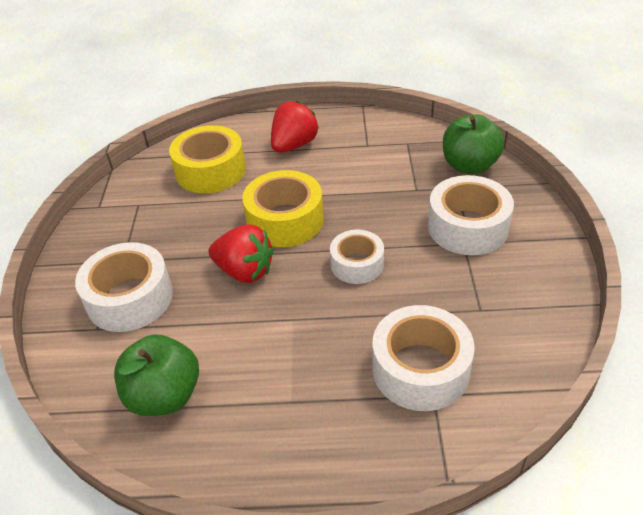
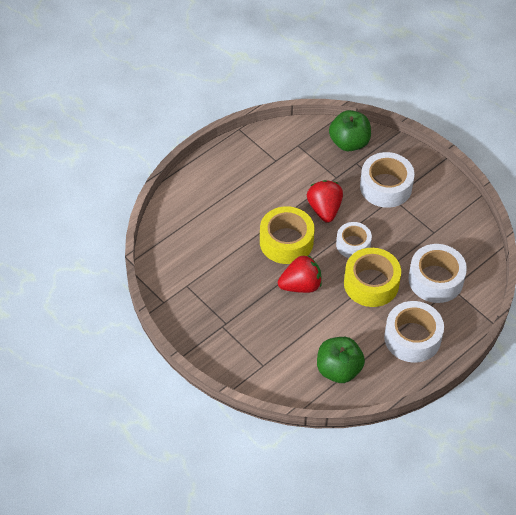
camera: 45 degrees left, 10 degrees up
white tape [75,242,173,332] -> white tape moved to [384,301,444,363]
yellow tape [169,125,246,193] -> yellow tape moved to [344,248,401,307]
red strawberry [271,101,319,153] -> red strawberry moved to [307,180,343,223]

